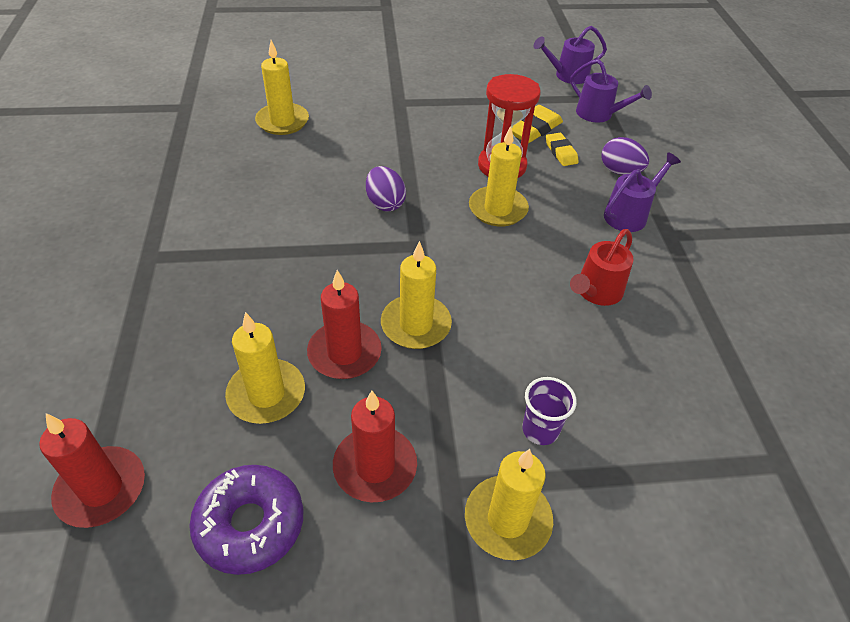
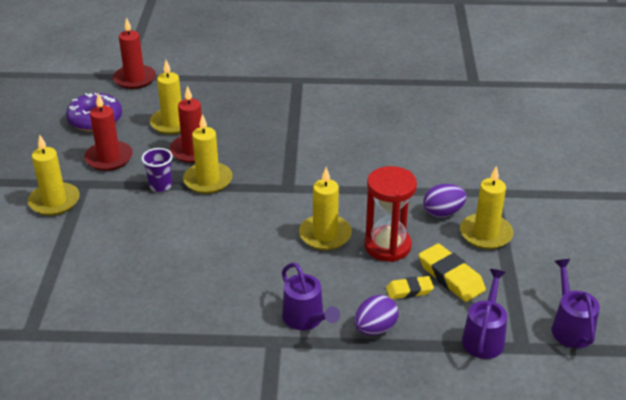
camera: 100 degrees right, 10 degrees down
yellow candle [255,40,309,135] -> yellow candle moved to [460,166,513,249]
purple egg [366,166,406,211] -> purple egg moved to [423,184,466,217]
purple cup [522,377,577,445] -> purple cup moved to [142,148,173,192]
purple watering can [570,59,652,123] -> purple watering can turned 150 degrees clockwise [462,269,507,359]
red watering can [570,229,633,306] -> none

